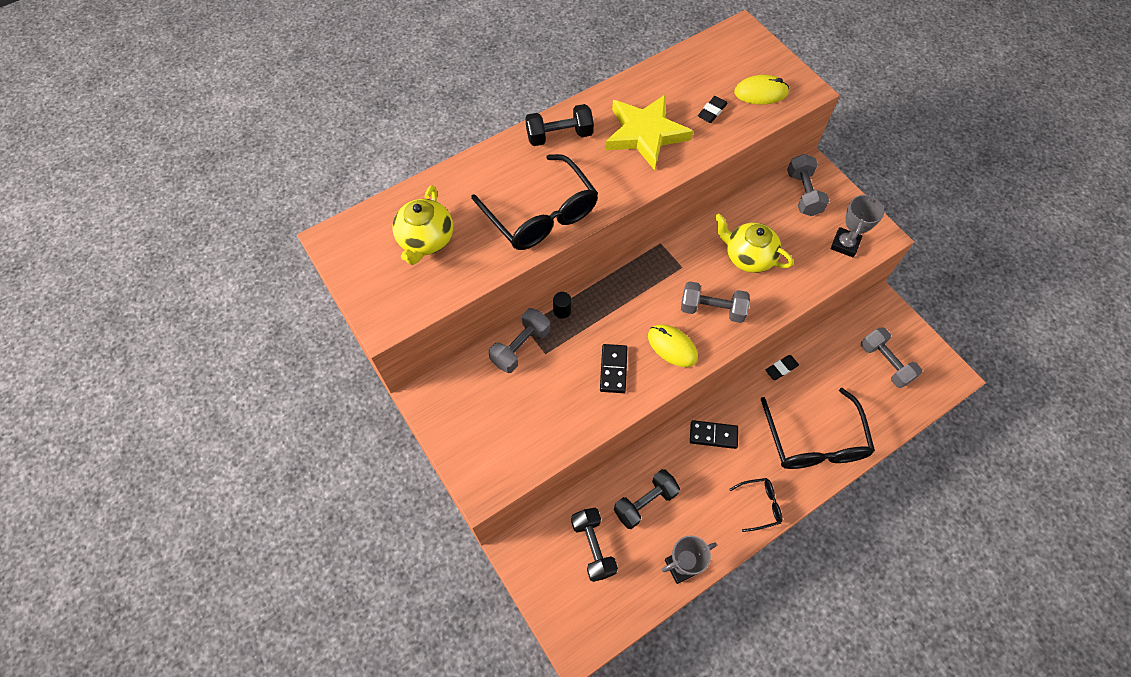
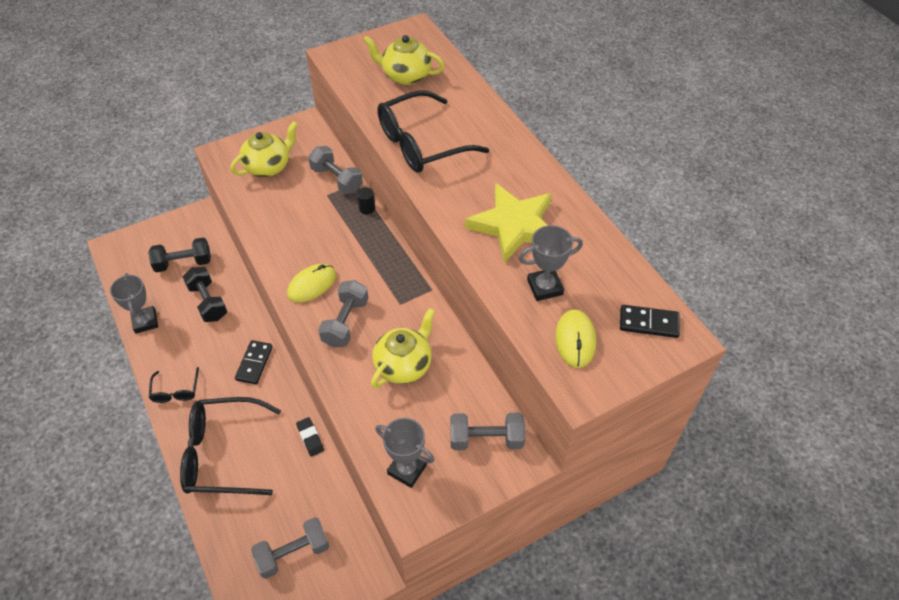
camera: 95 degrees right, 10 degrees down
black dumbbell [525,104,594,146] -> none
black domino [600,344,628,393] -> black domino moved to [620,305,680,338]
black eraser [698,96,728,123] -> grey trophy [519,225,583,301]
none -> yellow teapot [230,121,298,177]

